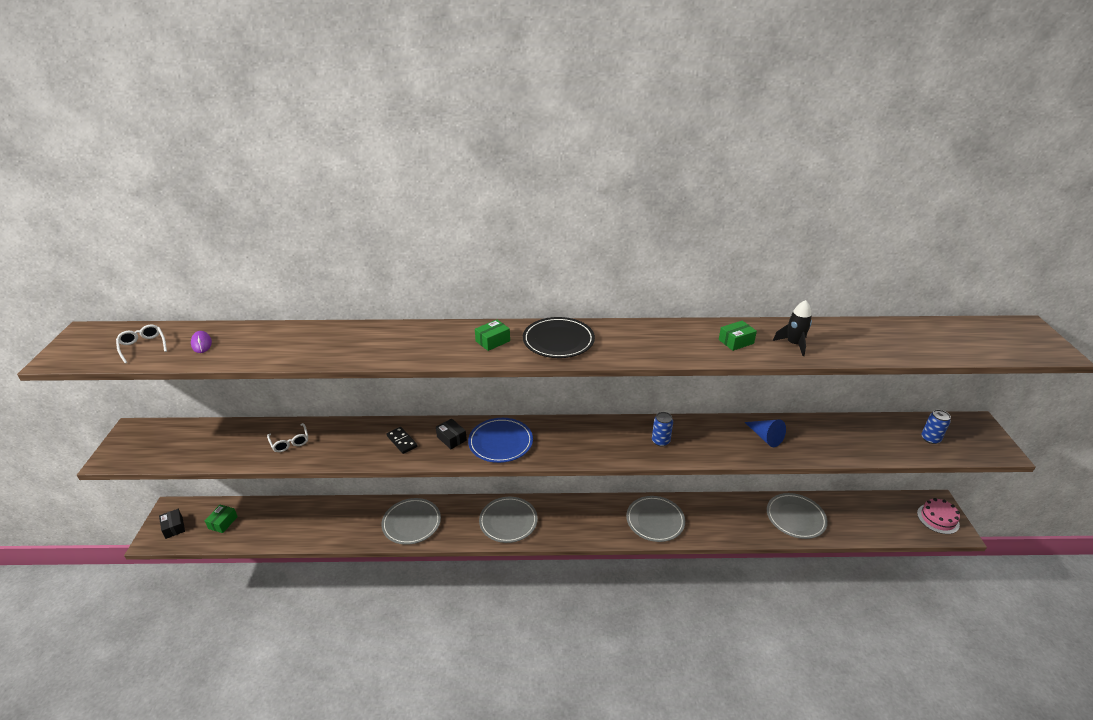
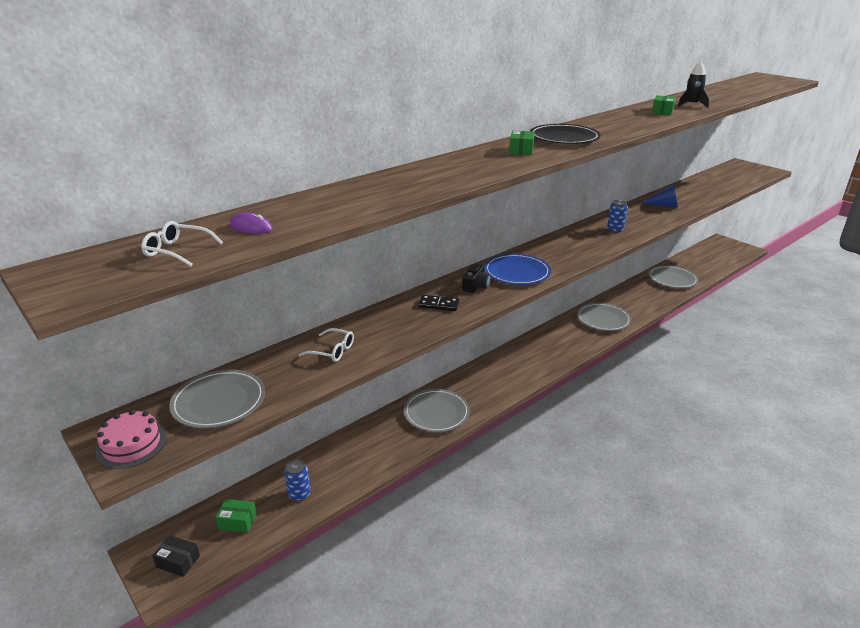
camera: 40 degrees left, 5 degrees down
green box [205,505,238,533] -> green box turned 60 degrees counterclockwise [215,499,257,533]
black box [436,419,467,449] -> black camera [462,263,491,293]
grey plate [479,497,538,543] -> grey plate moved to [169,370,265,428]
pink cake [917,498,960,534] -> pink cake moved to [96,410,167,469]
blue can [921,410,951,444] -> blue can moved to [284,460,311,501]

